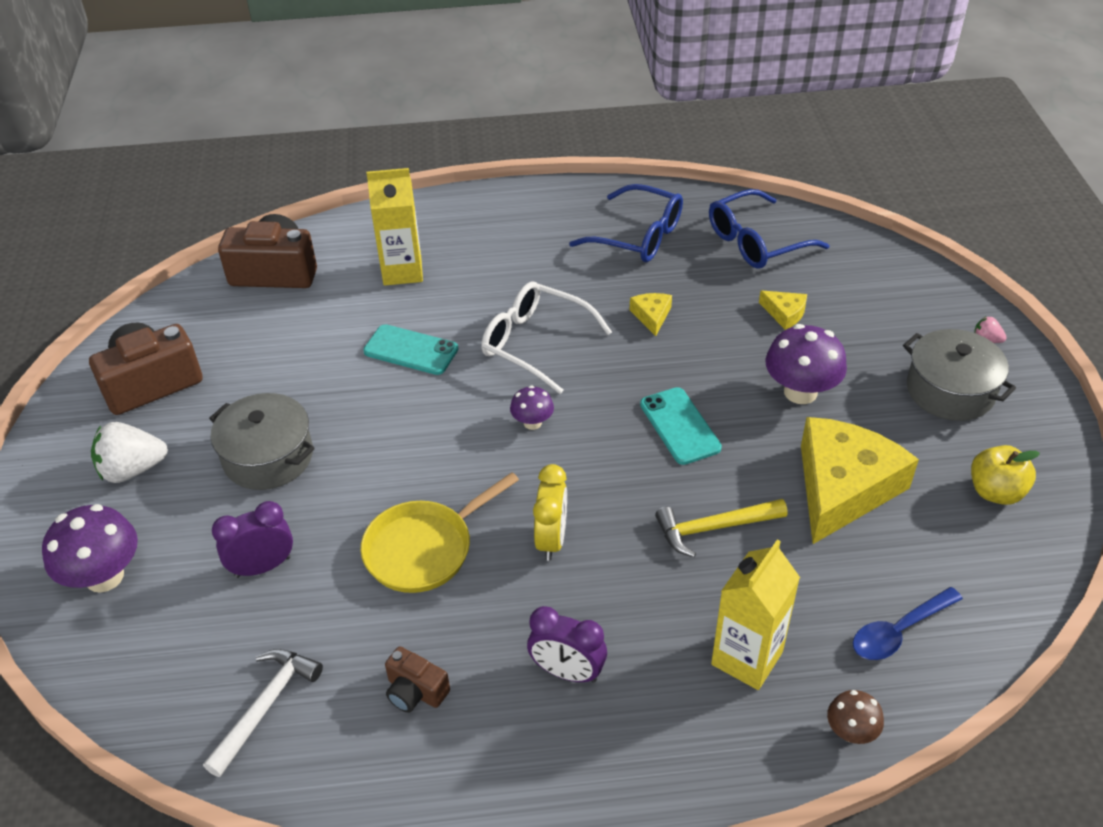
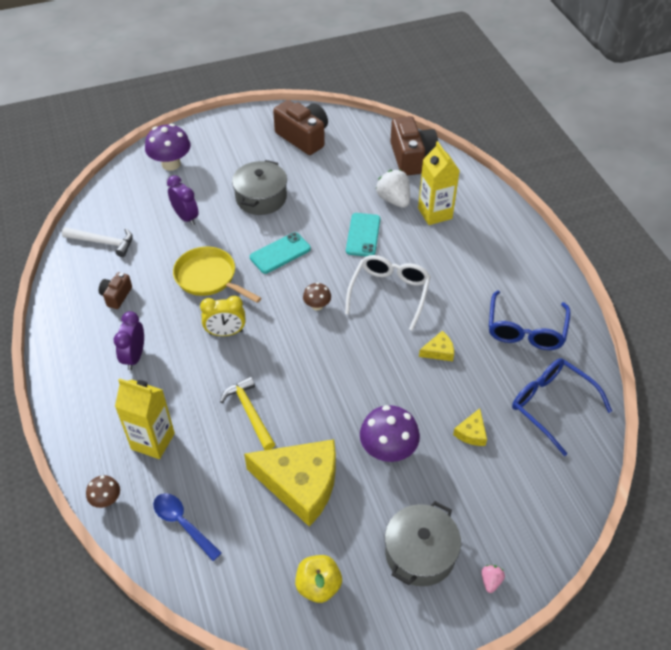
camera: 75 degrees right, 5 degrees up
white strawberry [91,422,168,483] -> white strawberry moved to [376,170,410,208]
purple mushroom [510,385,554,430] -> brown mushroom [303,282,331,311]
turquoise phone [640,387,722,465] -> turquoise phone moved to [250,232,311,274]

